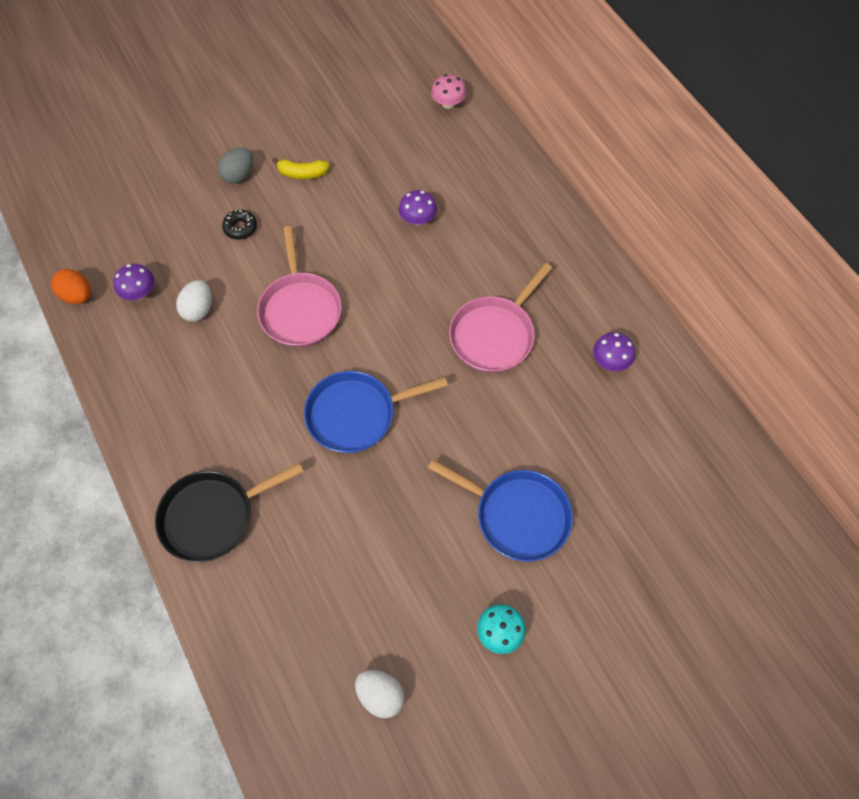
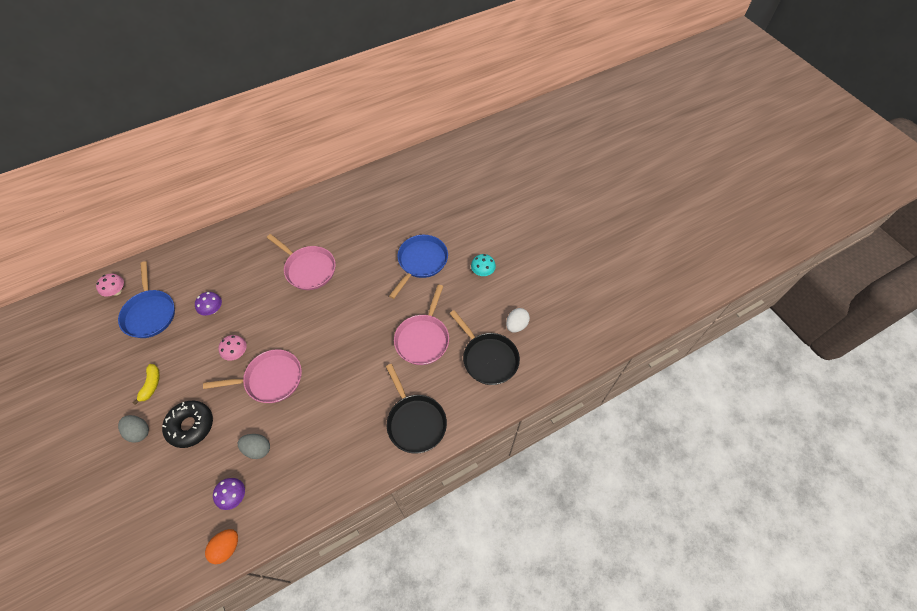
camera: 90 degrees left, 5 degrees down
white egg [176,280,212,322] -> grey egg [238,434,270,459]
black donut [222,209,257,240] -> black donut [162,401,213,448], size x1.84
blue pan [304,371,448,453] -> blue pan moved to [118,261,175,338]
purple mushroom [593,332,635,371] -> none
none -> pink mushroom [219,335,247,361]
none -> pink pan [394,285,449,365]
none -> black pan [450,310,520,385]

